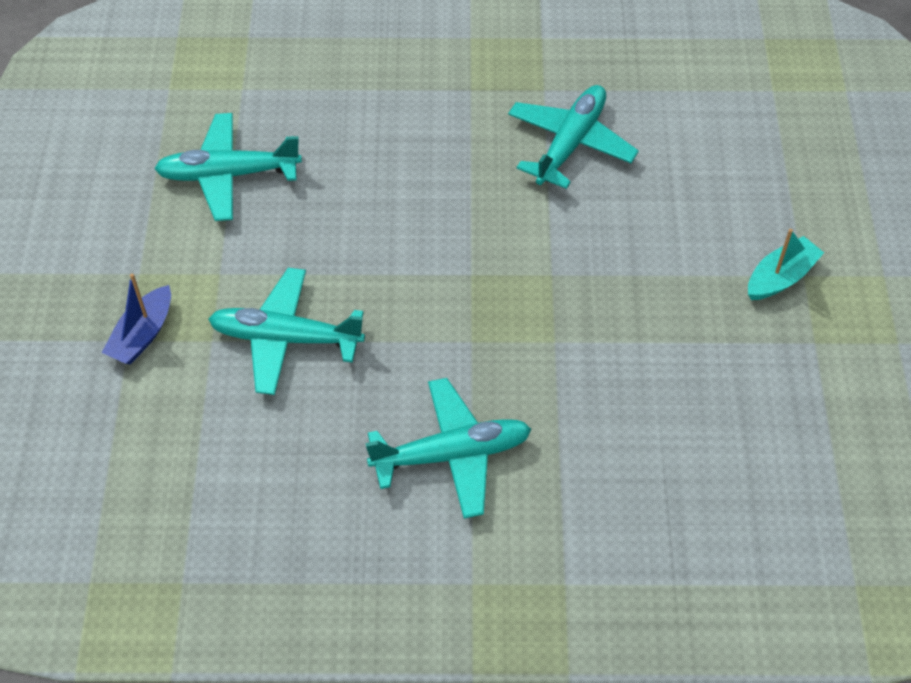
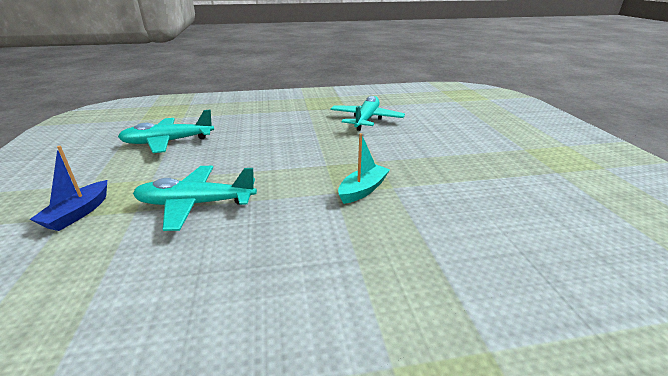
camera: 10 degrees left, 25 degrees down
turquoise plane [365,378,531,519] -> none
turquoise boat [748,229,824,300] -> turquoise boat moved to [338,133,390,204]

